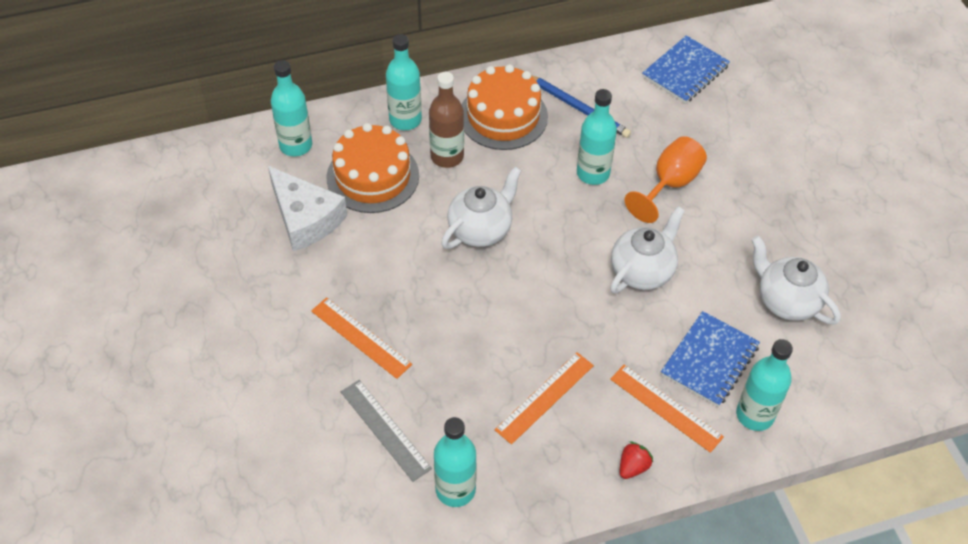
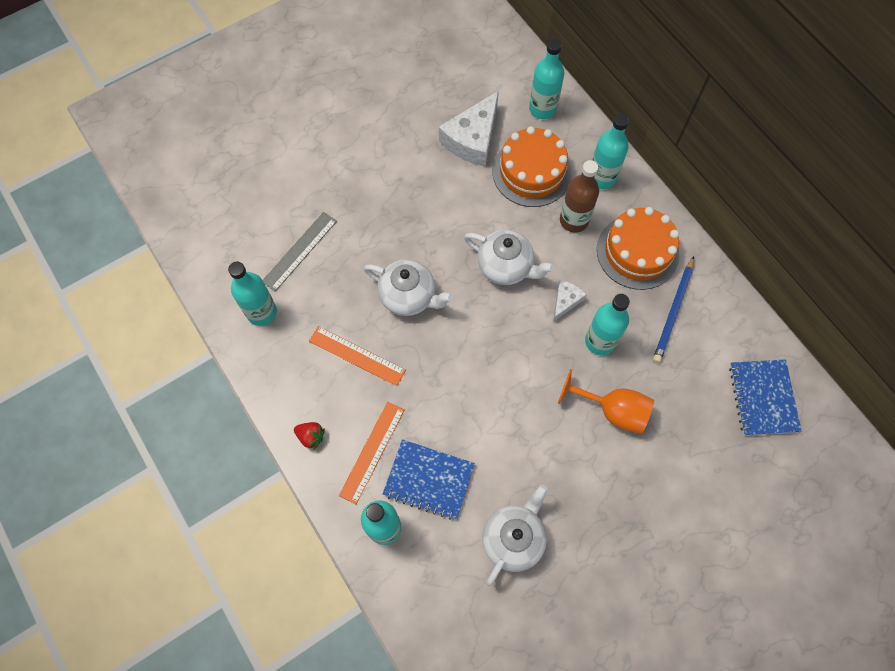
camera: 75 degrees right, 15 degrees up
orange ruler [311,297,412,379] -> none
white teapot [610,206,685,294] -> white teapot moved to [364,260,453,316]
blue notebook [642,35,730,104] -> blue notebook turned 60 degrees clockwise [729,359,802,436]
none -> white cheese [553,280,587,322]

